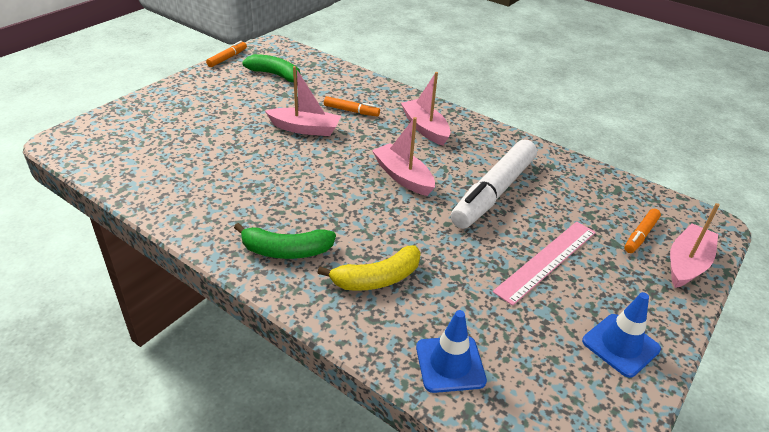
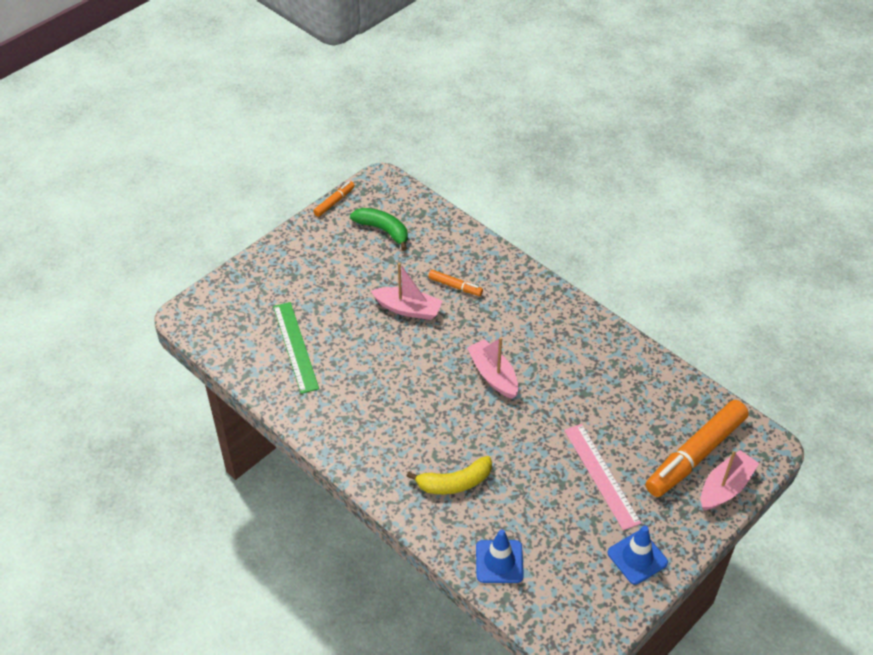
camera: 10 degrees right, 10 degrees up
green banana [234,223,336,259] -> none
pink boat [401,72,451,146] -> none
white marker [451,139,537,229] -> none
pink ruler [493,222,596,306] -> pink ruler turned 75 degrees counterclockwise [564,424,641,531]
orange marker [624,209,661,253] -> orange marker [646,400,749,497], size x2.18
none -> green ruler [273,302,319,394]

